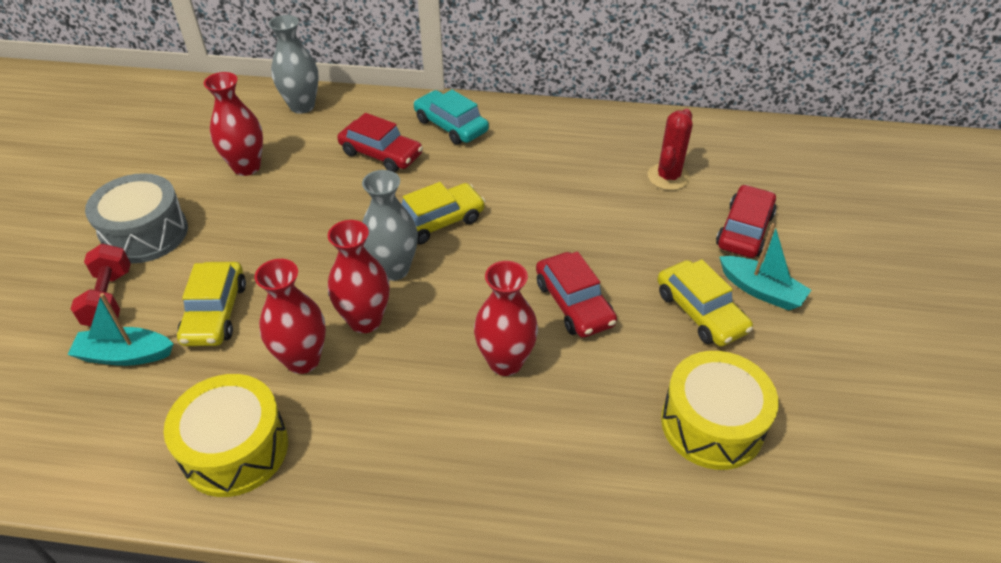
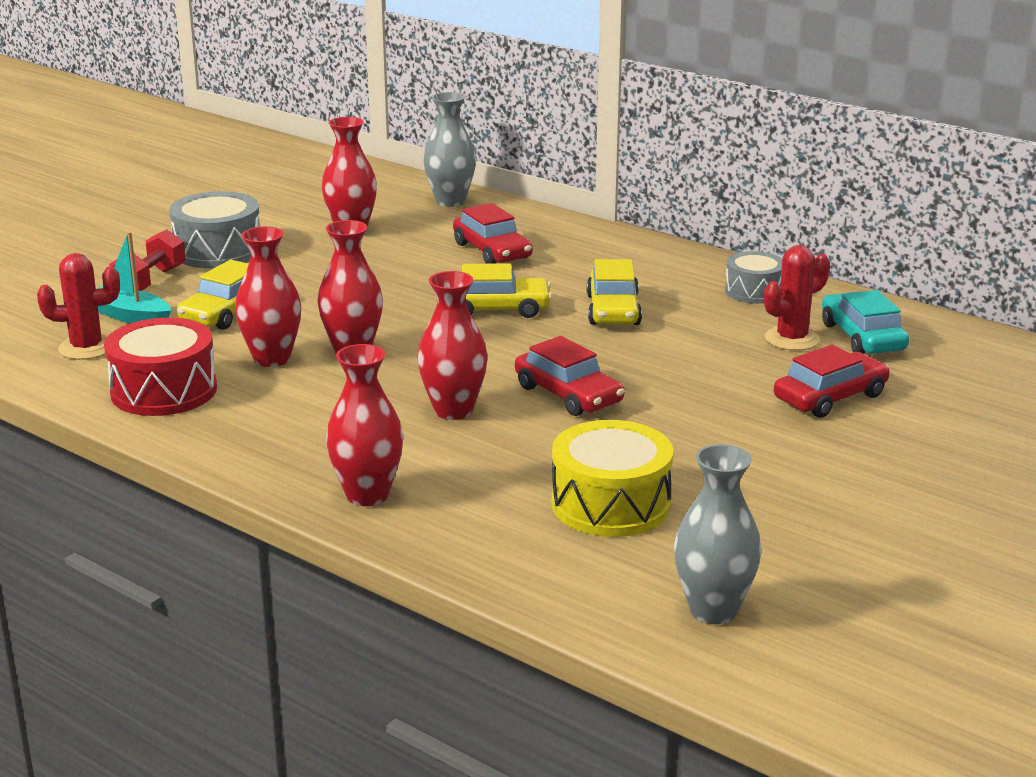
camera: 30 degrees right, 20 degrees down
yellow drum [164,374,288,497] -> red drum [104,318,217,416]
grey vase [362,170,418,281] -> grey vase moved to [674,444,761,624]
turquoise car [414,90,489,145] -> turquoise car moved to [822,290,909,354]
red car [536,251,617,338] -> red car turned 45 degrees counterclockwise [515,336,625,416]
yellow car [657,259,753,346] -> yellow car moved to [587,259,642,325]
turquoise boat [719,223,811,311] -> none
none -> red cactus [37,253,120,360]
none -> red vase [326,344,403,506]
none -> grey drum [725,251,782,304]

